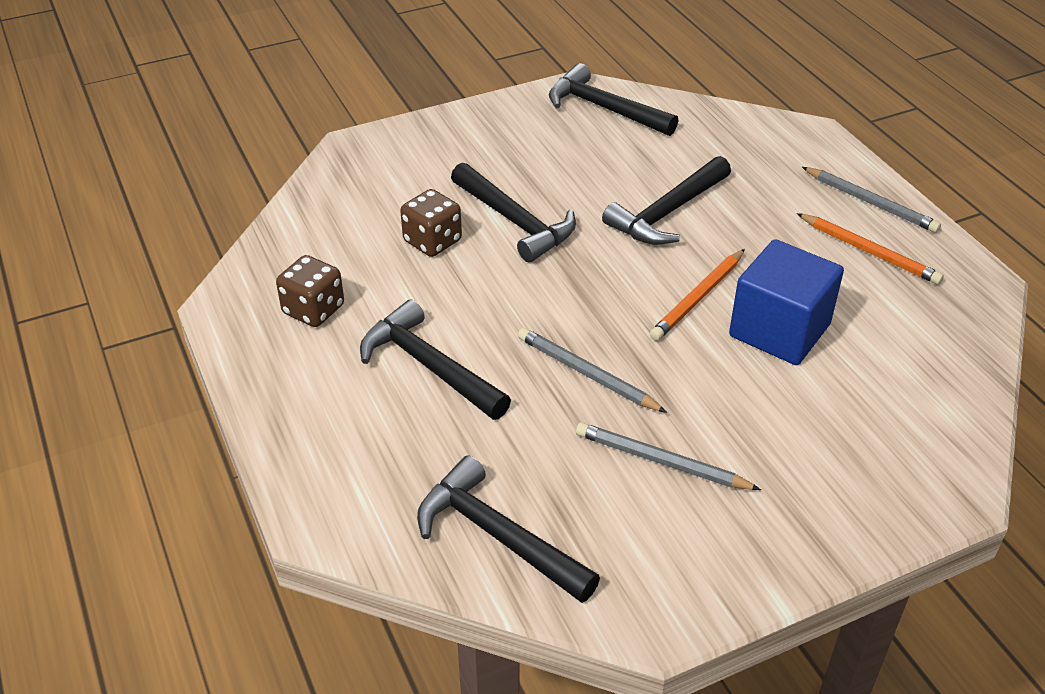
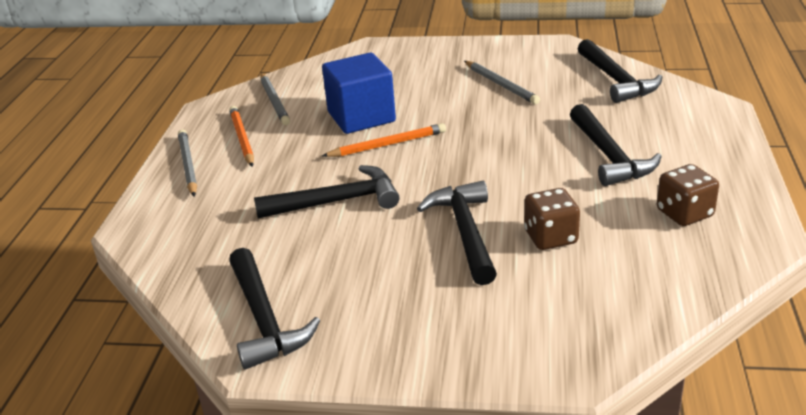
camera: 145 degrees left, 10 degrees down
grey pencil [518,328,667,413] -> grey pencil moved to [261,73,290,125]

